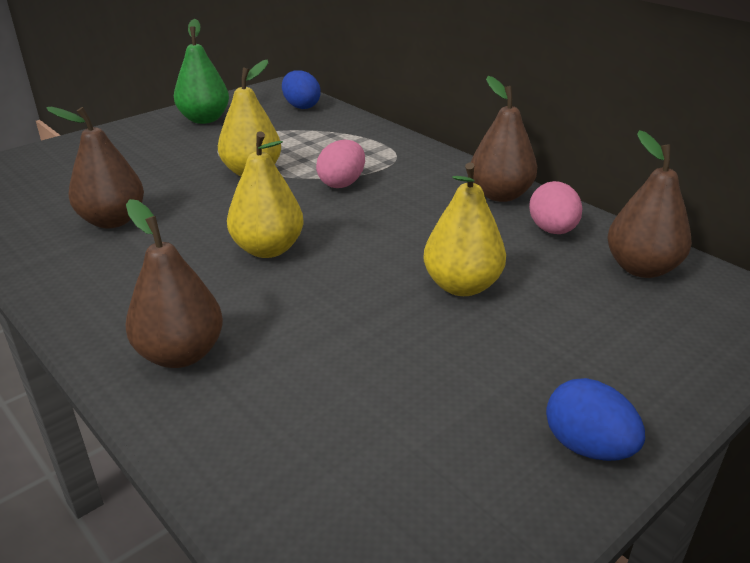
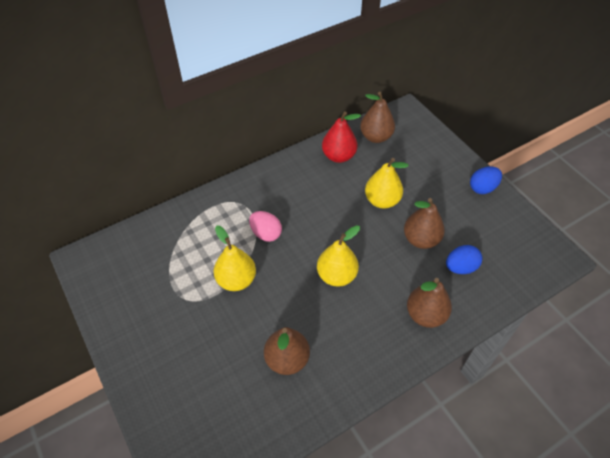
camera: 80 degrees left, 20 degrees up
green pear [174,19,229,124] -> none
blue egg [282,70,321,109] -> blue egg moved to [446,245,482,274]
brown pear [471,76,537,202] -> brown pear moved to [404,198,445,249]
pink egg [529,181,582,234] -> red pear [322,111,361,163]

